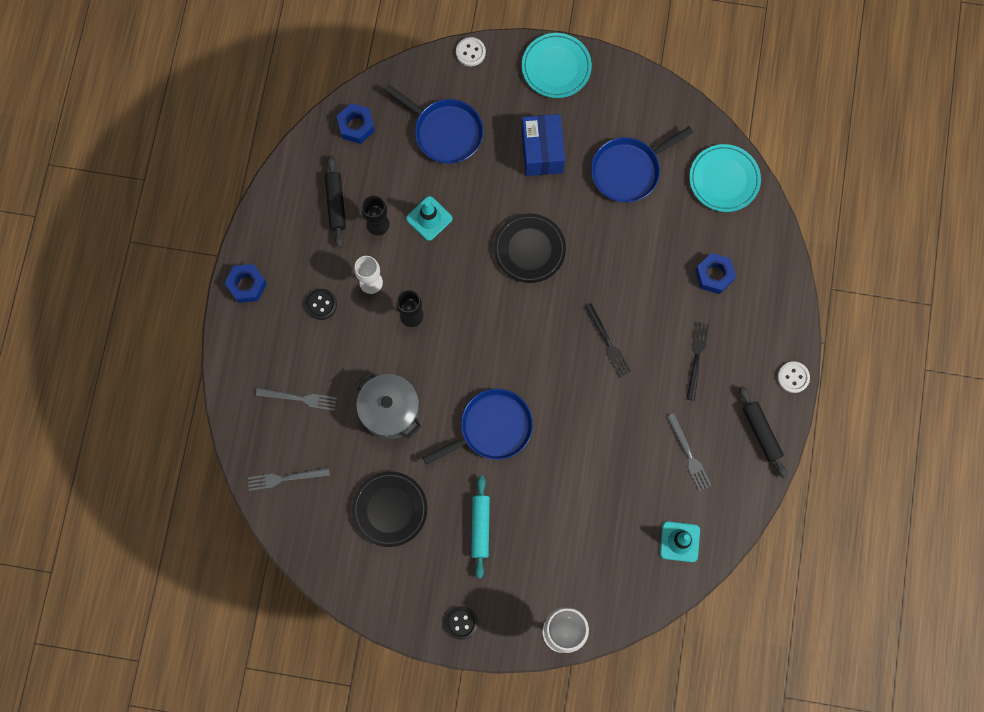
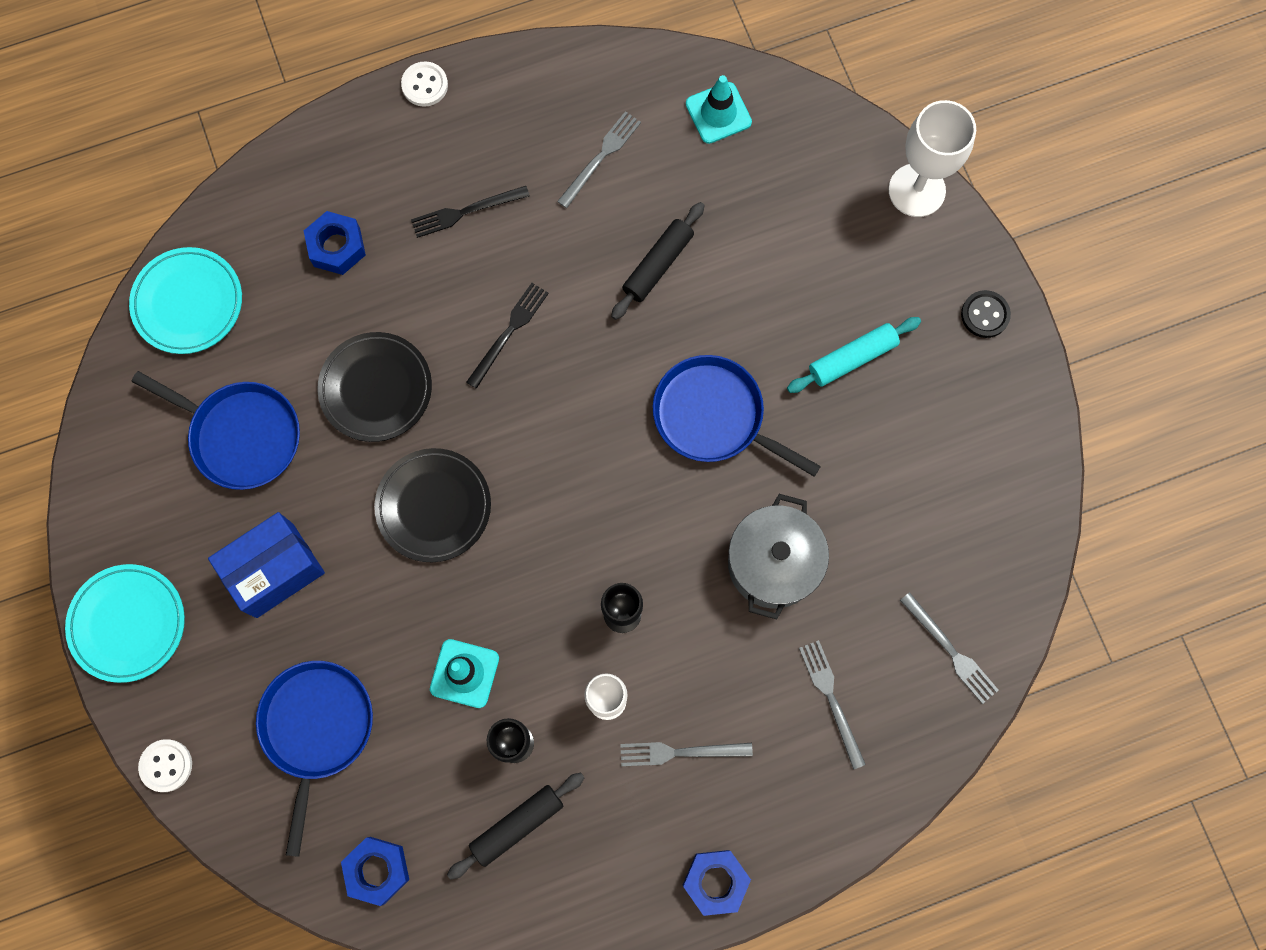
camera: 120 degrees left, 0 degrees up
black button [305,289,337,320] -> grey fork [621,742,753,766]
black plate [352,471,427,547] -> black plate moved to [317,332,432,442]
black rolling pin [739,386,787,478] -> black rolling pin moved to [611,202,705,320]

